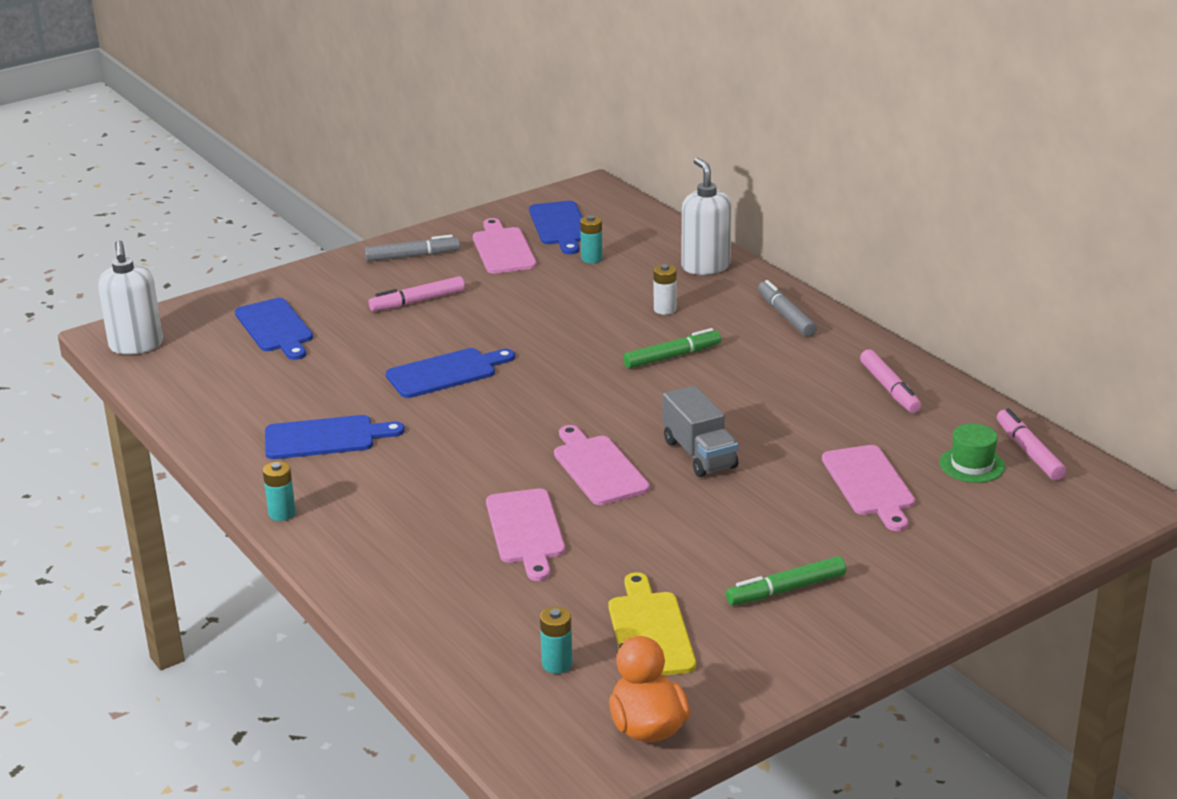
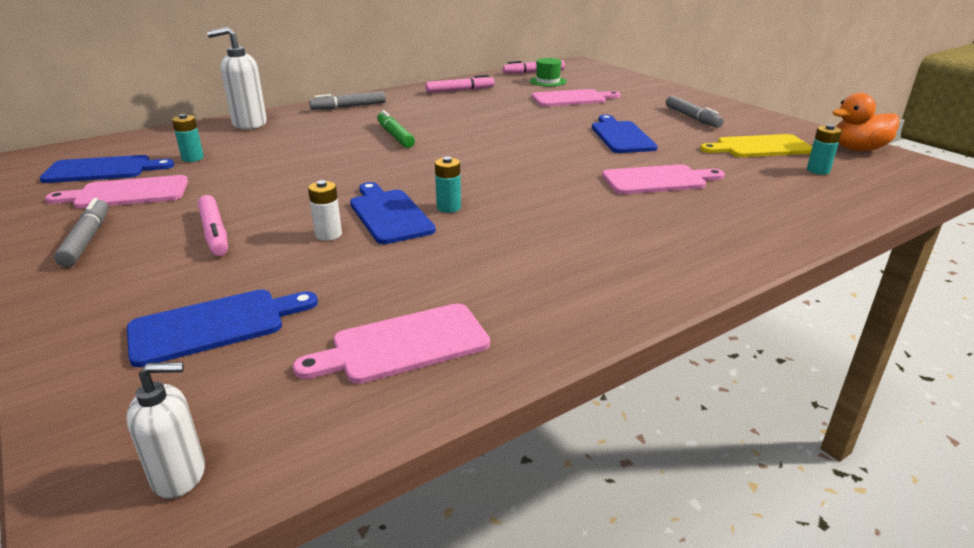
camera: 90 degrees left, 0 degrees up
white soap dispenser [98,240,163,355] -> white soap dispenser [126,362,205,499], size x0.62
turquoise battery [263,461,296,521] -> turquoise battery moved to [435,157,461,213]
blue cutting board [265,415,405,459] -> blue cutting board moved to [592,115,657,153]
pink cutting board [554,425,650,505] -> pink cutting board moved to [293,303,490,384]
white battery [654,264,677,315] -> white battery moved to [308,180,342,241]
grey truck [663,385,738,477] -> none
green marker [726,556,846,605] -> grey marker [666,96,724,128]

